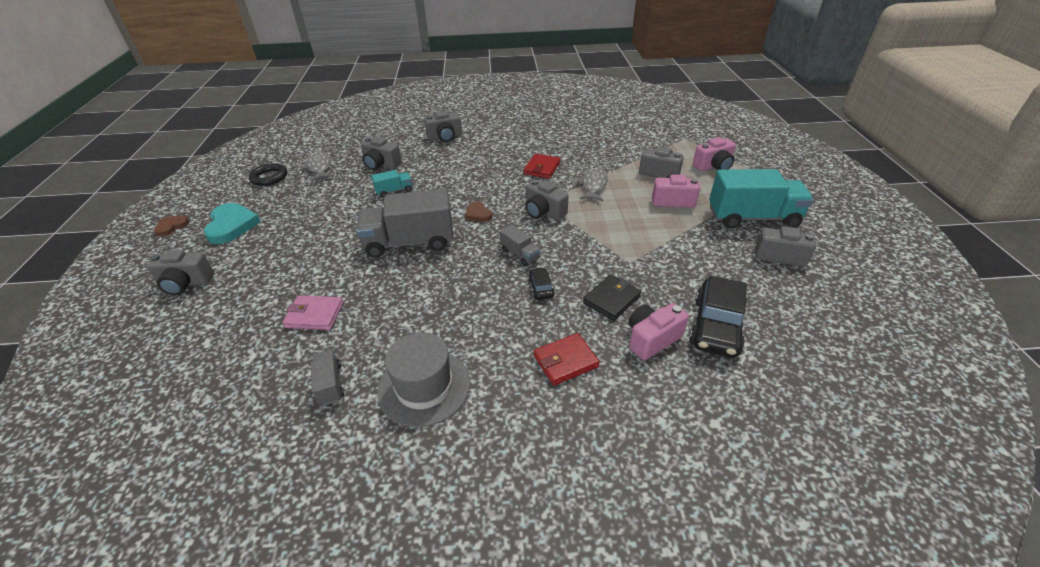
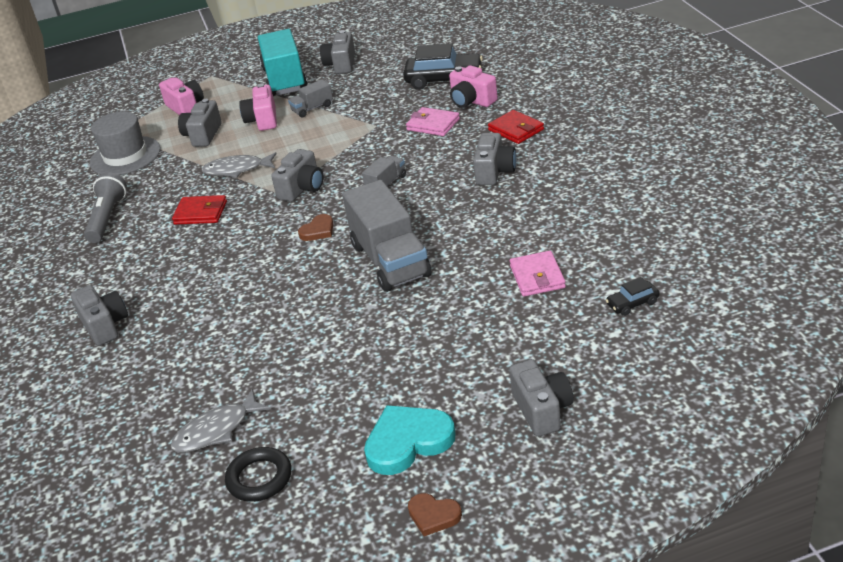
camera: 100 degrees left, 5 degrees down
grey truck [311,350,344,406] -> grey truck moved to [288,79,333,117]
grey camera [361,136,402,170] -> grey camera moved to [473,133,516,185]
turquoise truck [371,170,412,198] -> none
grey hat [377,332,470,427] -> grey hat moved to [90,111,161,175]
black car [528,267,555,300] -> black car moved to [606,277,659,316]
black wallet [583,275,641,321] -> pink wallet [406,107,460,136]
none -> grey flashlight [84,172,127,243]

